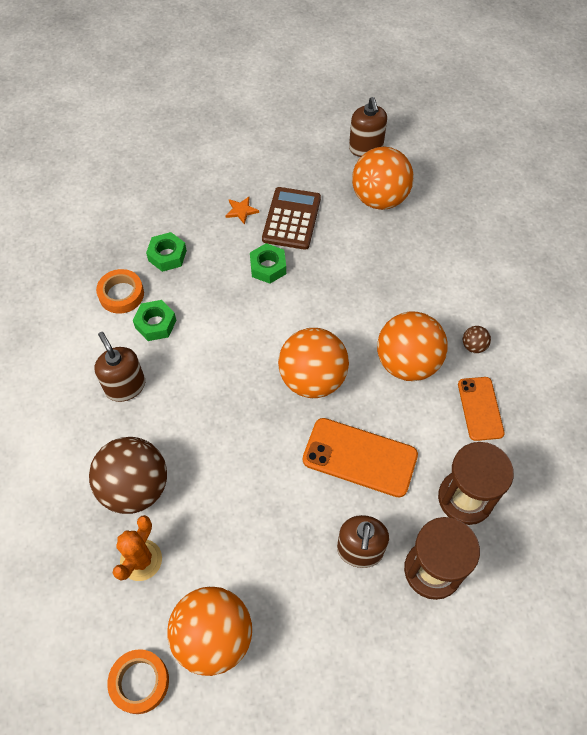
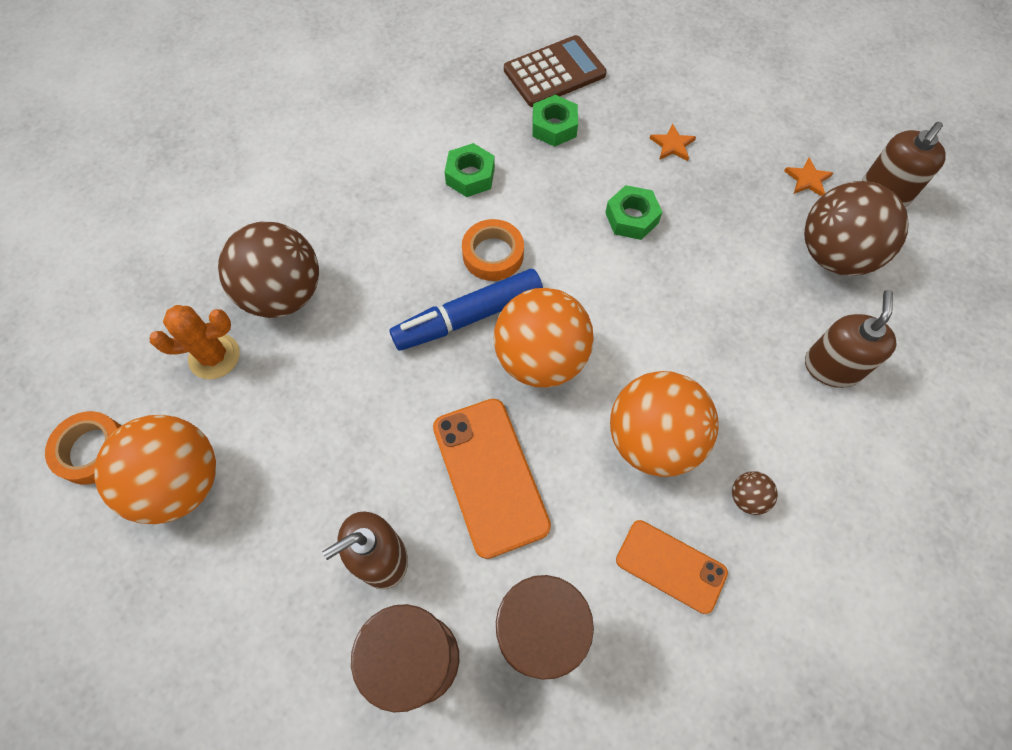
camera: 50 degrees right, 5 degrees up
brown soap dispenser [95,332,145,402] -> brown soap dispenser moved to [805,290,897,388]
orange tape [96,269,144,314] -> orange tape moved to [462,219,524,281]
brown calculator [262,187,321,250] -> brown calculator moved to [504,35,607,107]
orange ball [352,147,414,210] -> brown ball [804,181,909,276]
orange phone [458,377,505,441] -> orange phone turned 75 degrees clockwise [616,520,728,614]
none -> blue marker [390,269,543,351]
none -> orange star [784,157,833,196]

